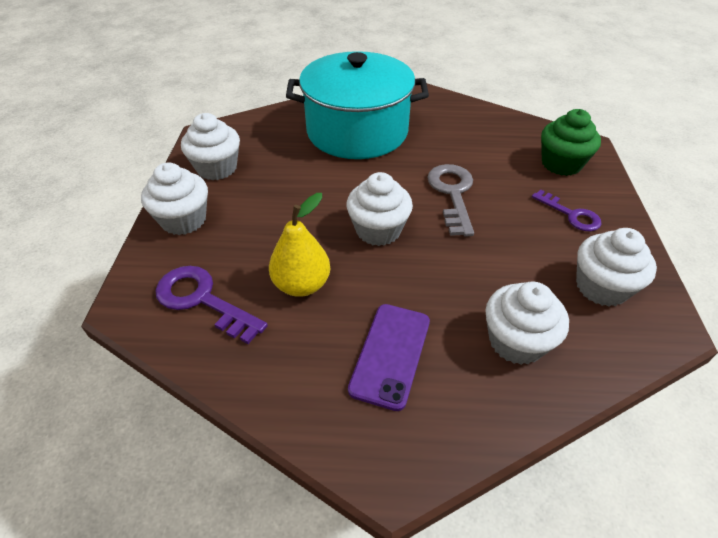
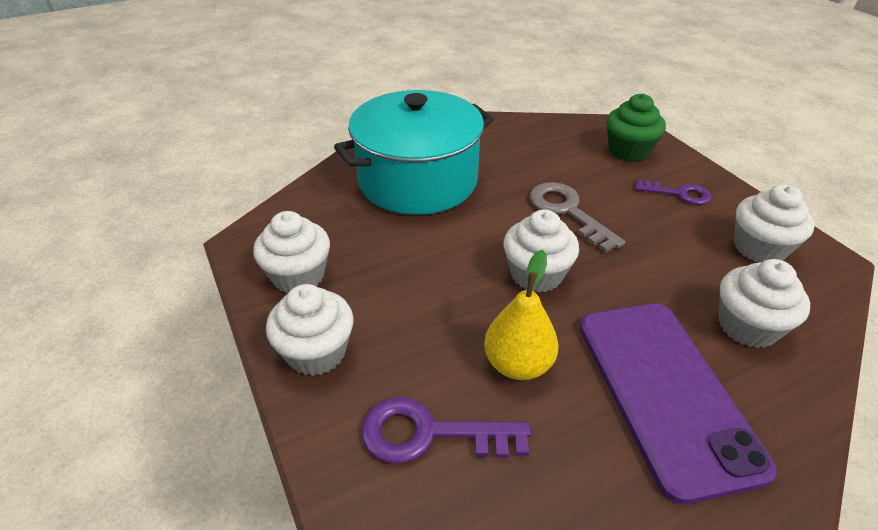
camera: 30 degrees left, 5 degrees down
purple phone [348,304,430,411] -> purple phone [580,304,777,504], size x1.70

